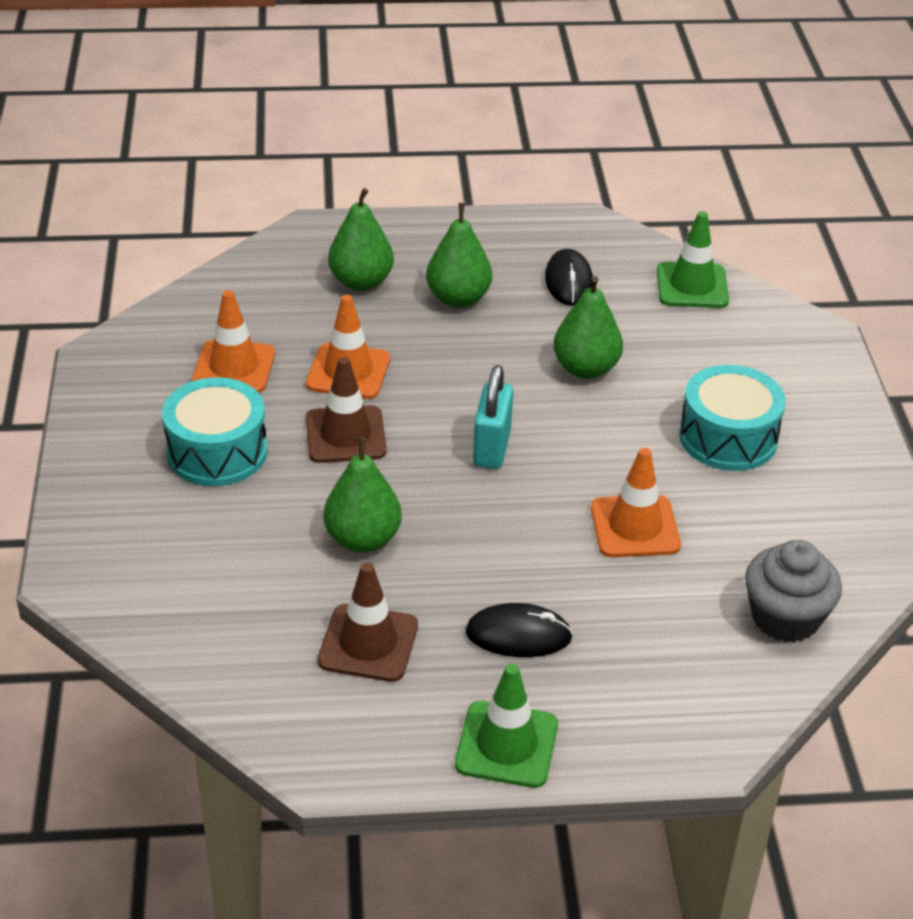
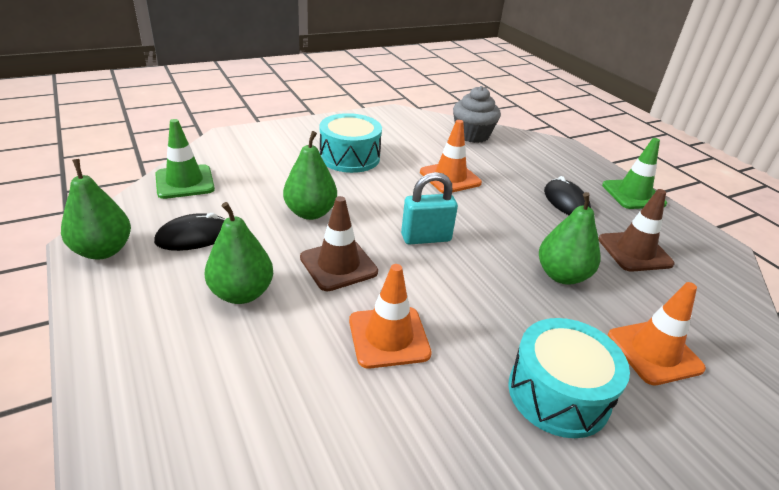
camera: 115 degrees left, 5 degrees down
orange traffic cone [192,290,275,393] -> orange traffic cone moved to [608,282,706,385]
brown traffic cone [306,357,387,463] -> brown traffic cone moved to [300,196,378,291]
green pear [328,188,394,291] -> green pear moved to [61,159,131,259]

